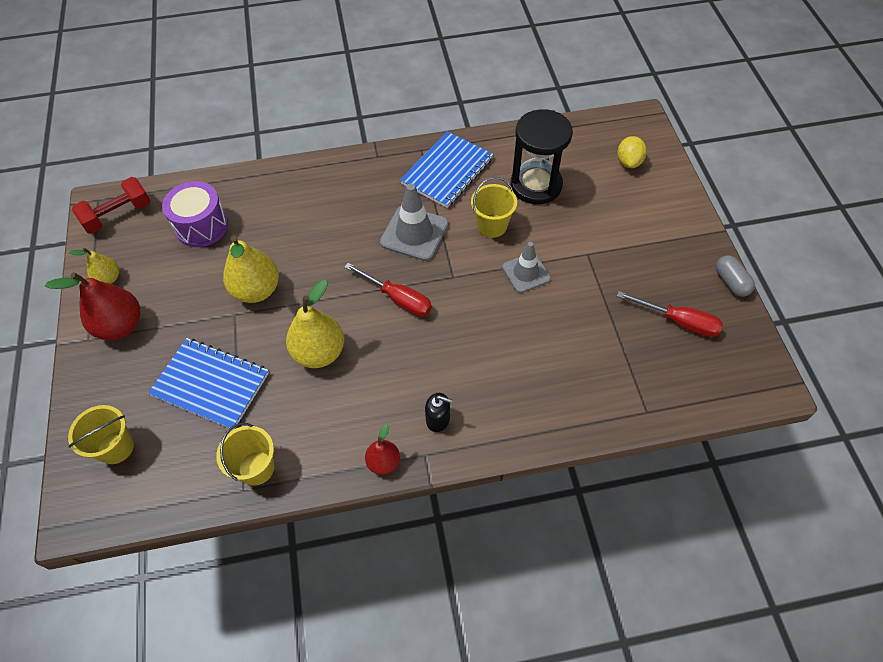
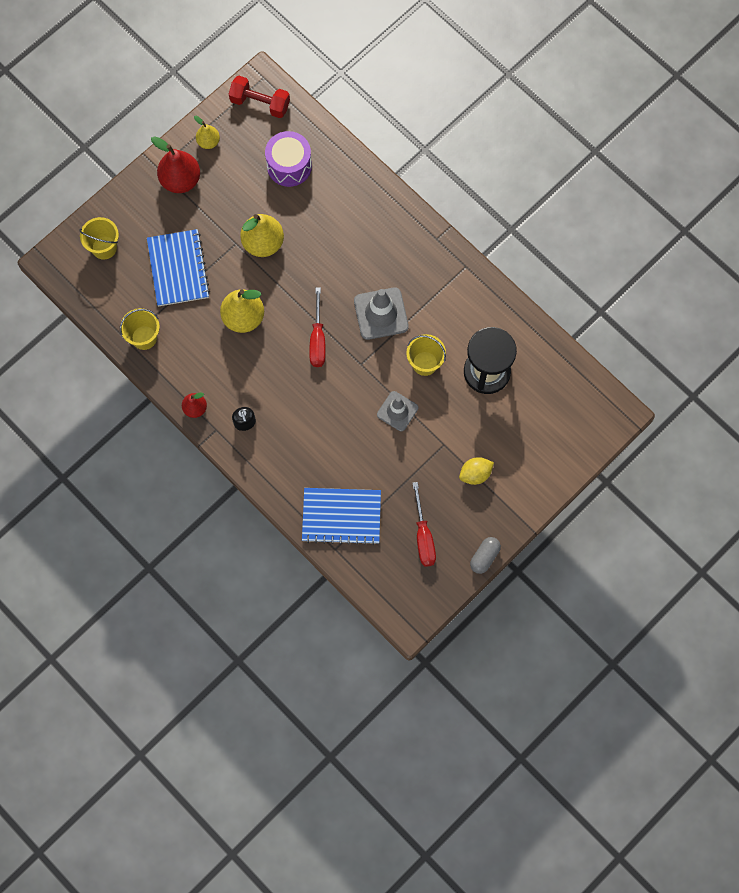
camera: 55 degrees right, 15 degrees up
blue notebook [400,131,493,208] -> blue notebook moved to [302,488,381,545]
yellow lemon [617,136,647,168] -> yellow lemon moved to [459,457,494,485]

